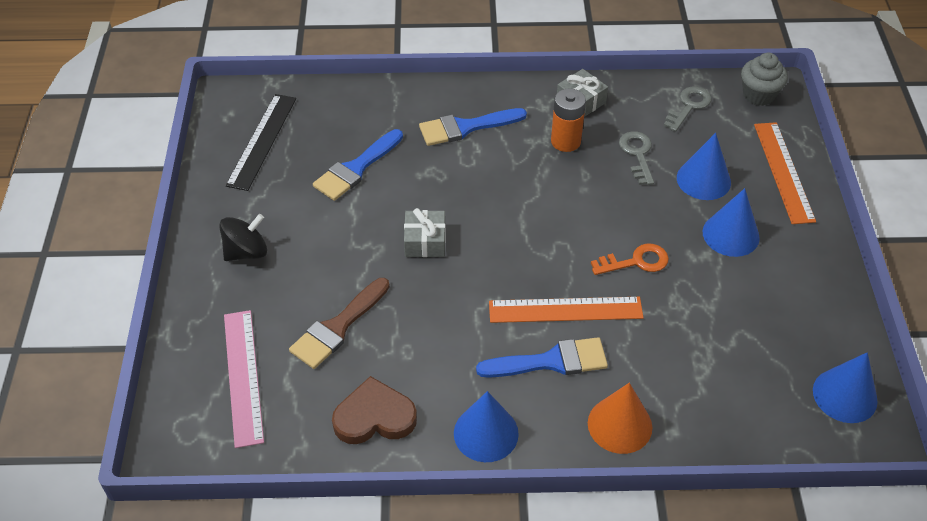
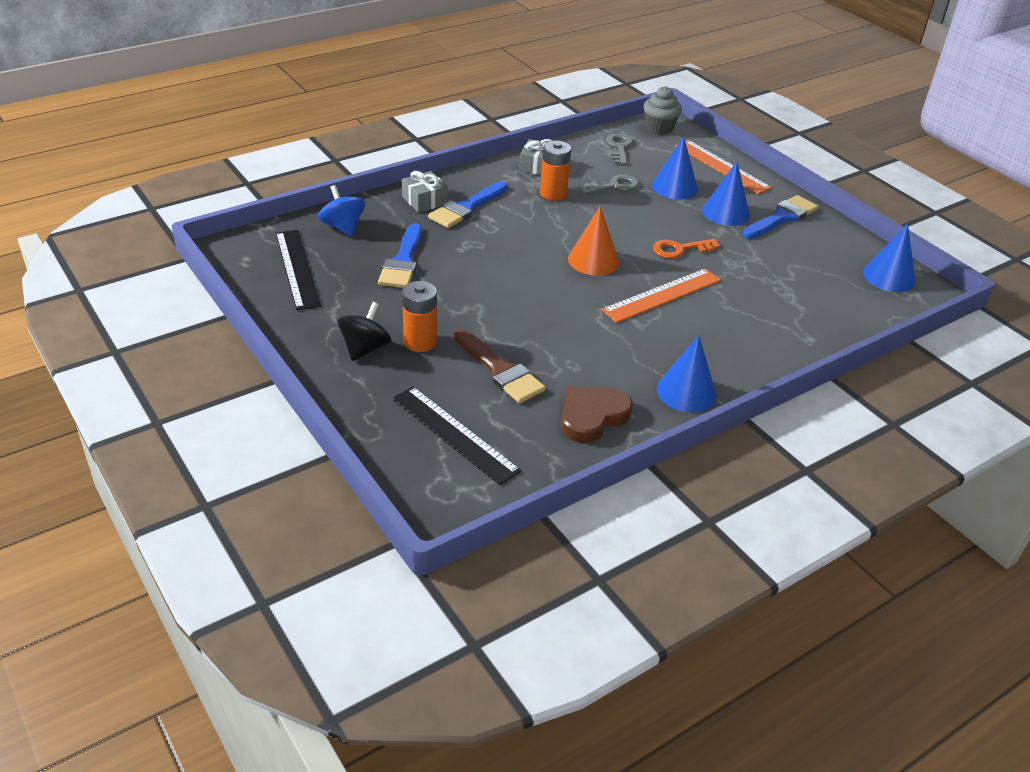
camera: 35 degrees left, 10 degrees down
pink ruler [224,310,264,448] -> black ruler [392,386,521,485]
brown brush [289,278,390,369] -> brown brush turned 45 degrees counterclockwise [454,329,546,403]
grey gift [404,208,446,257] -> grey gift moved to [402,171,448,213]
blue brush [476,337,608,378] -> blue brush moved to [742,195,818,239]
orange cone [588,383,652,454] -> orange cone moved to [568,207,619,276]
orange key [591,244,669,275] -> orange key turned 150 degrees counterclockwise [653,239,720,259]
grey key [619,131,654,185] -> grey key turned 105 degrees clockwise [579,174,639,195]
none -> blue spinning top [318,185,365,236]
none -> orange battery [402,281,437,352]

